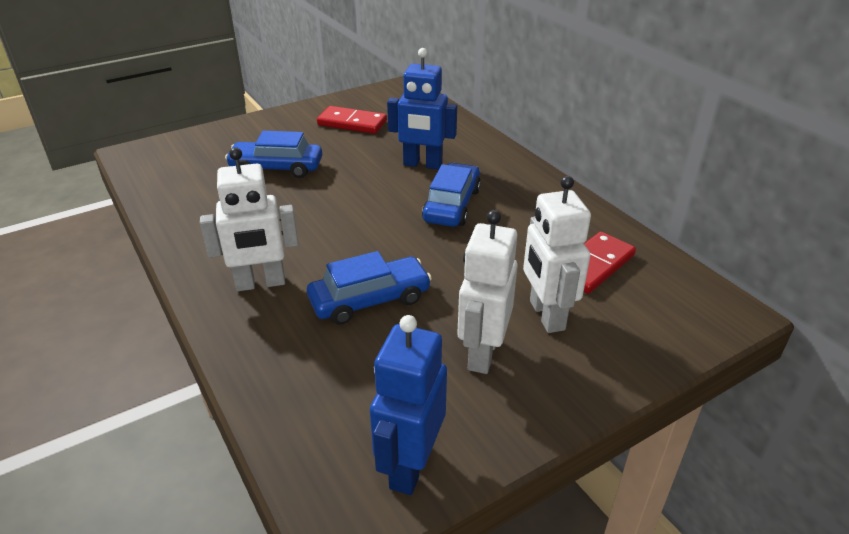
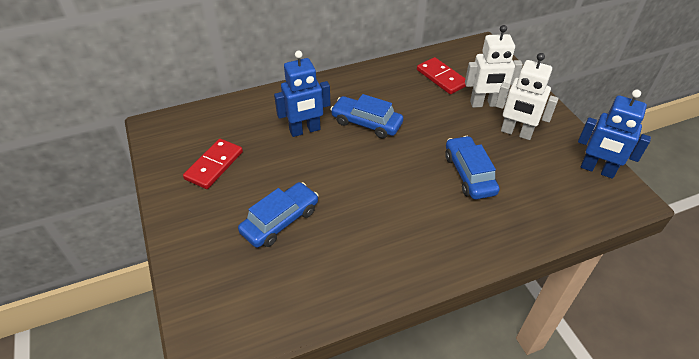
camera: 80 degrees left, 10 degrees up
white robot [200,147,298,291] -> none
blue car [225,131,322,178] -> blue car turned 150 degrees counterclockwise [238,182,319,248]
blue robot [387,48,457,170] -> blue robot turned 45 degrees clockwise [274,51,331,137]

